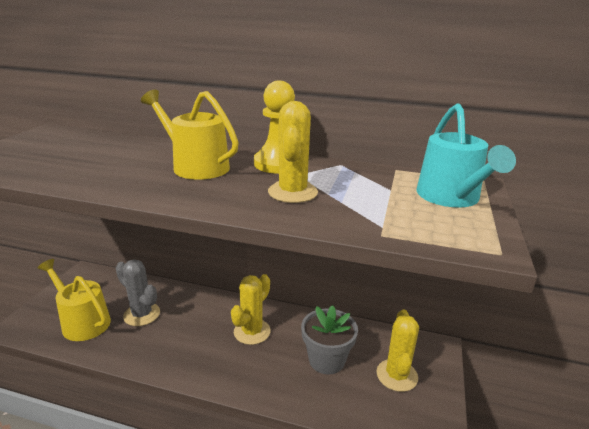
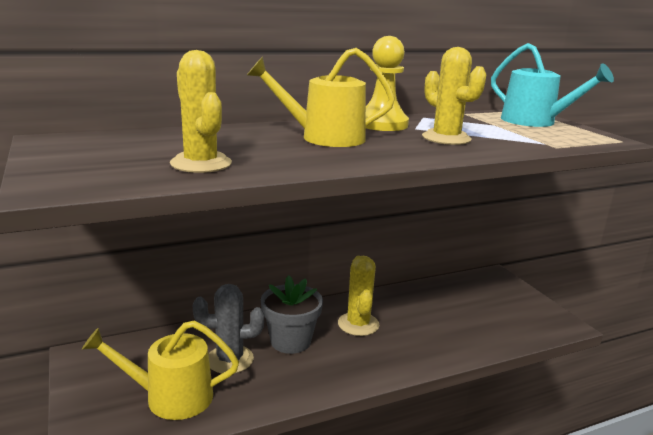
camera: 40 degrees left, 5 degrees down
grey flower pot [301,305,358,375] -> grey flower pot moved to [261,275,323,354]
yellow cactus [376,310,419,392] -> yellow cactus moved to [170,50,232,173]

